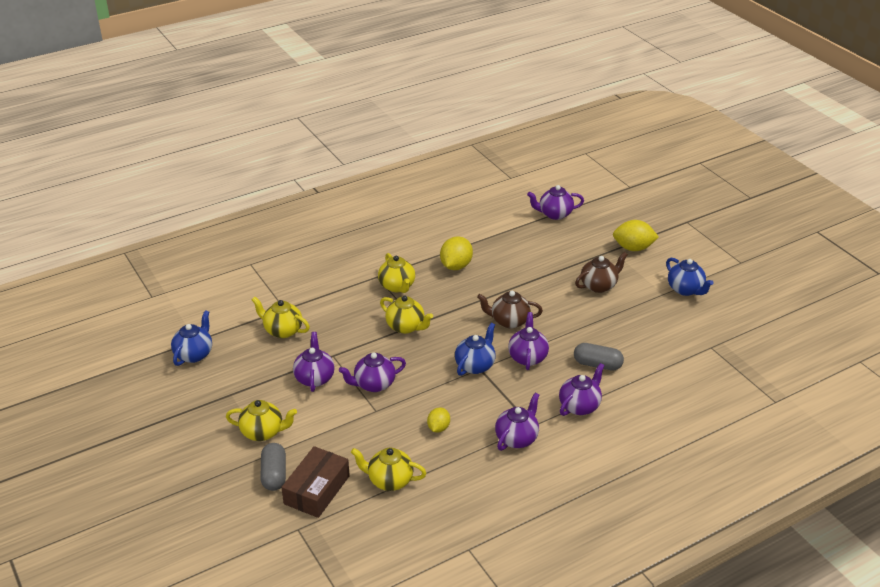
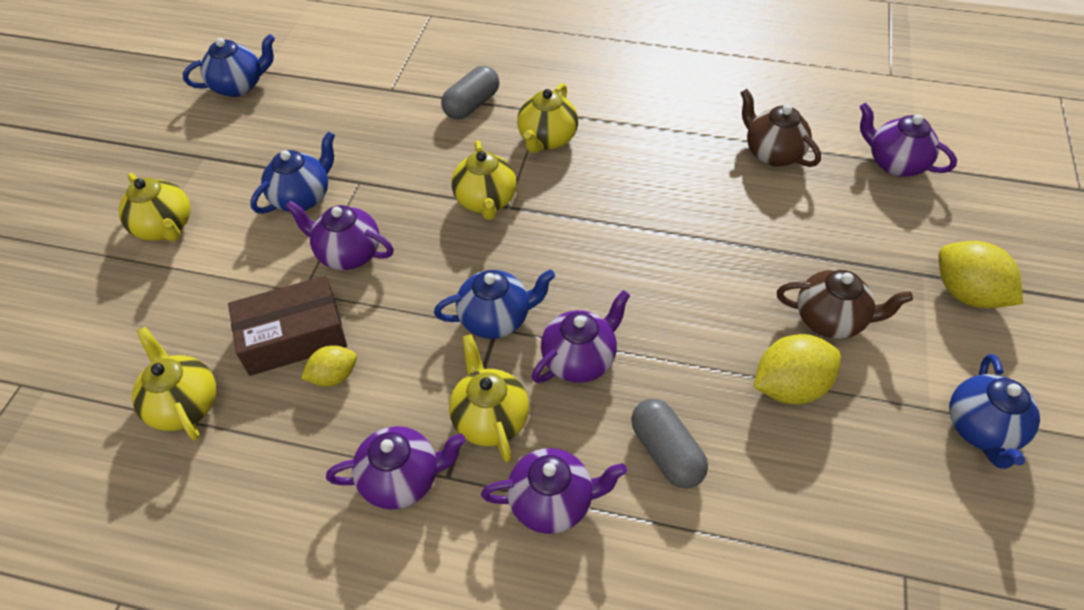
camera: 45 degrees right, 15 degrees up
yellow teapot [252,297,310,338] -> yellow teapot moved to [449,334,529,462]
grey capsule [260,443,286,491] -> grey capsule moved to [441,66,499,119]
brown box [281,446,350,518] -> brown box moved to [228,276,347,376]
purple teapot [293,332,335,392] -> blue teapot [250,132,335,214]
yellow lemon [440,236,473,270] -> yellow lemon moved to [753,334,841,404]
brown teapot [477,291,543,328] -> brown teapot moved to [741,89,821,167]

